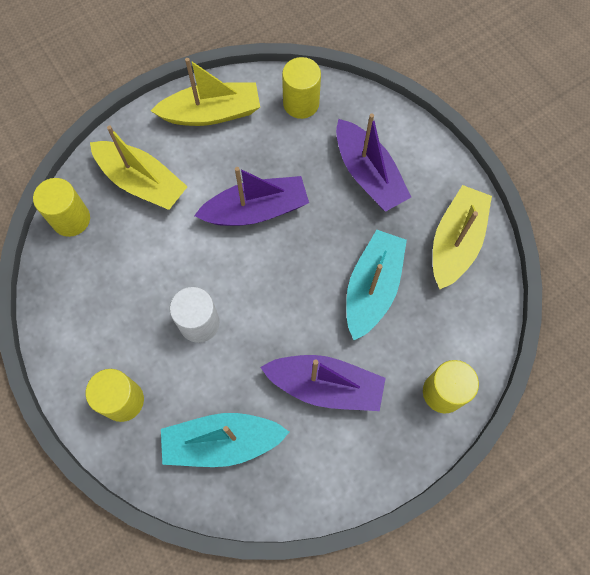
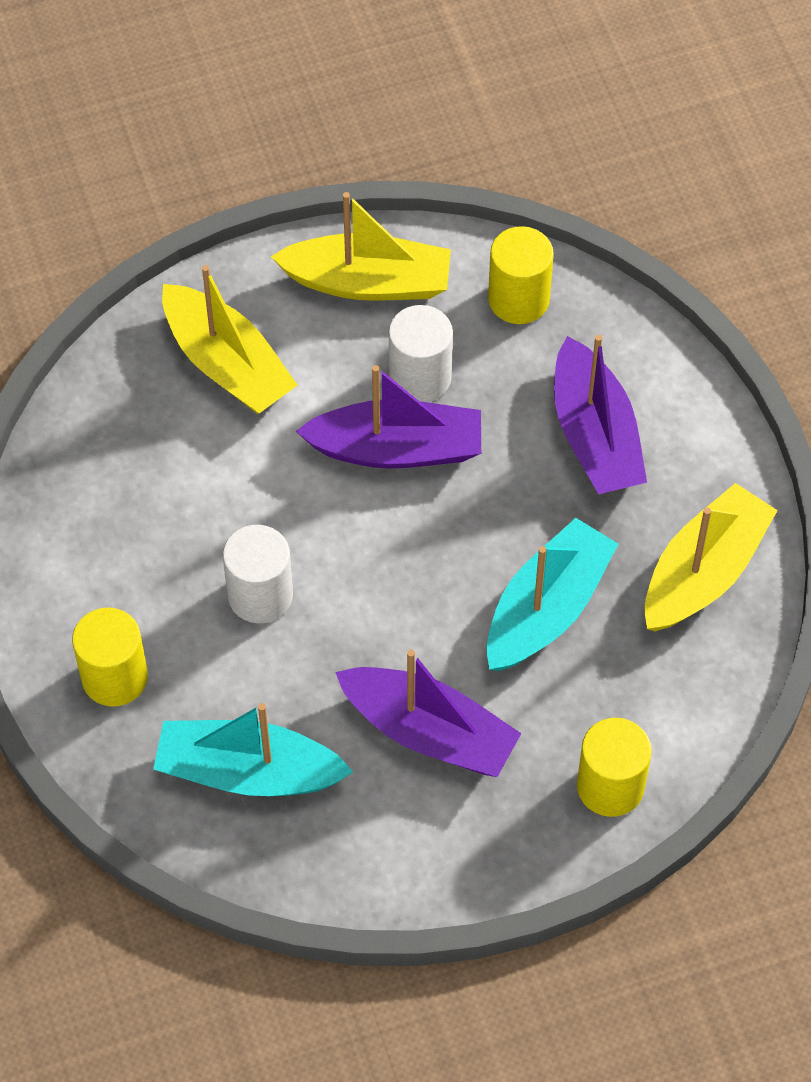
camera: 15 degrees right, 10 degrees down
yellow cylinder [33,178,90,237] -> none
none -> white cylinder [389,305,453,402]

